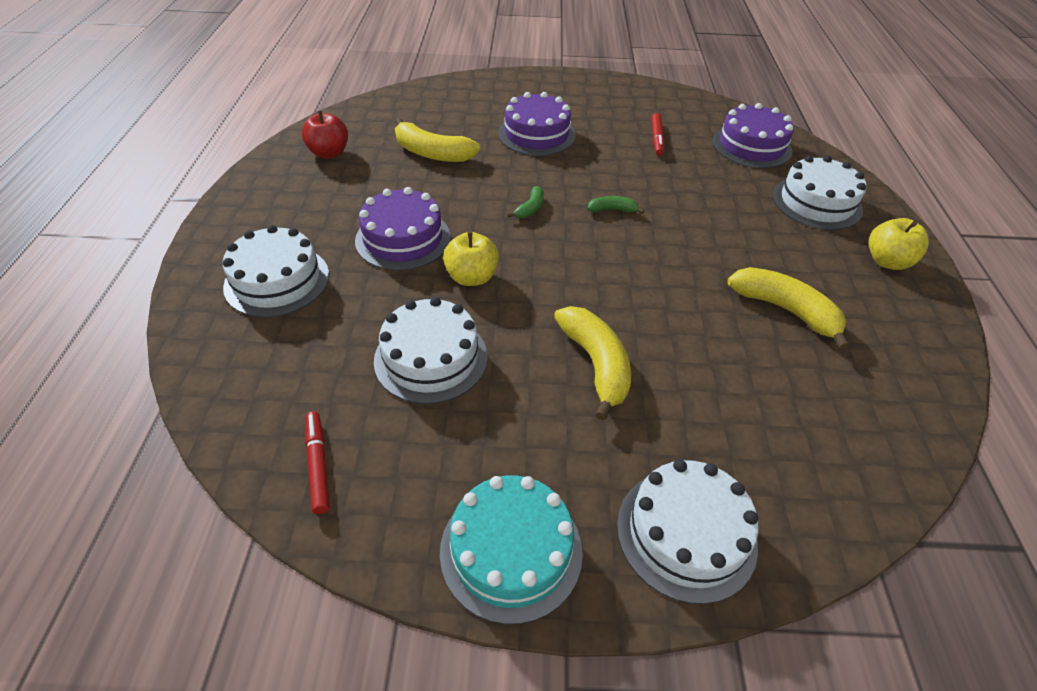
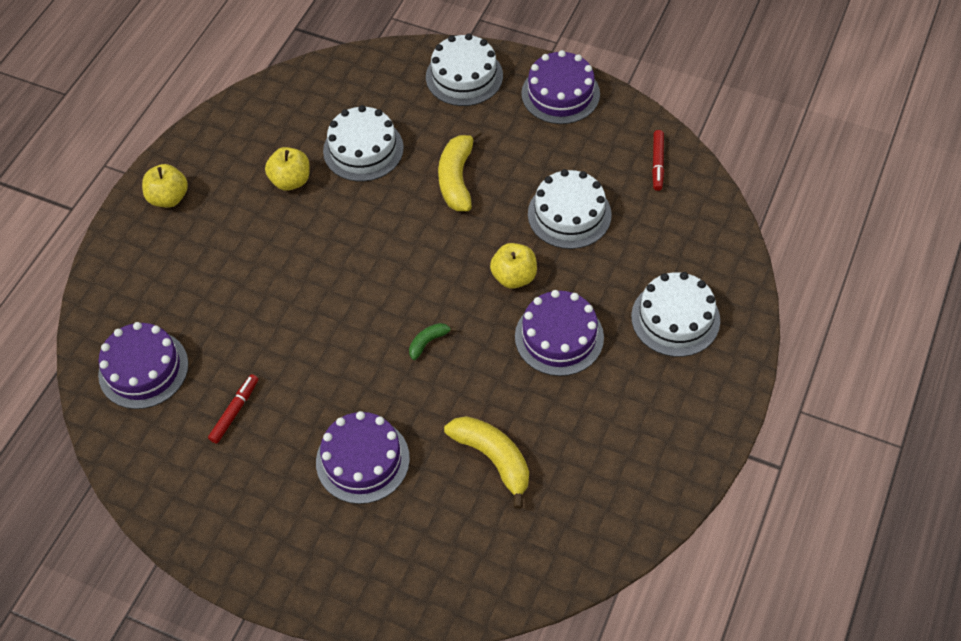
camera: 155 degrees left, 10 degrees up
red apple [302,111,348,159] -> none
turquoise cake [440,475,583,624] -> purple cake [521,50,600,124]
green banana [588,196,645,214] -> none
yellow banana [728,267,850,350] -> yellow apple [265,147,310,191]
white cake [773,156,867,230] -> white cake moved to [323,105,404,181]

